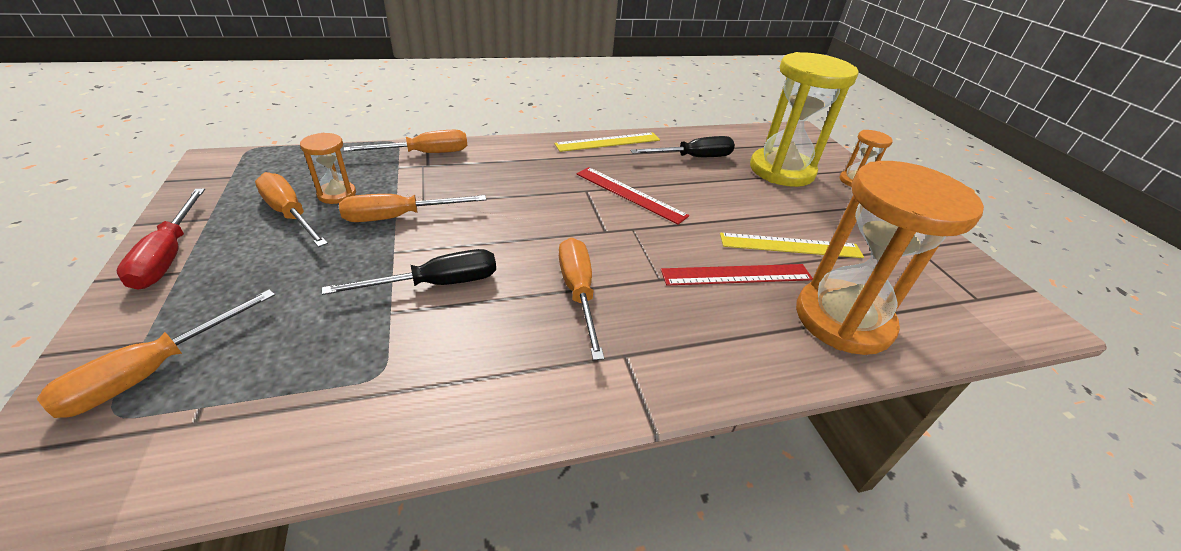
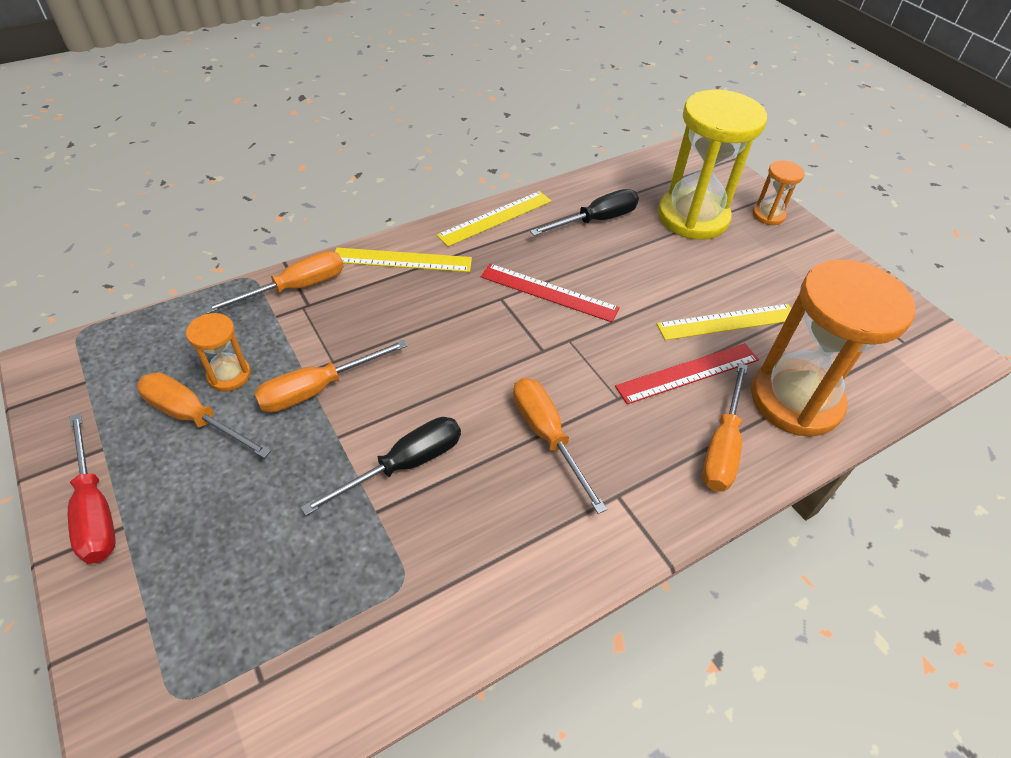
camera: 15 degrees left, 10 degrees up
orange screwdriver [37,289,275,418] -> orange screwdriver moved to [702,363,748,492]
none -> yellow ruler [335,248,472,272]

